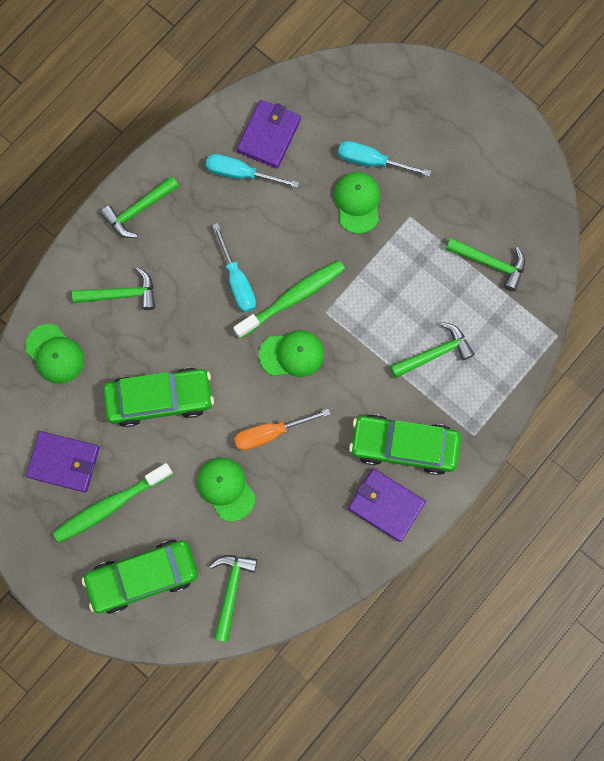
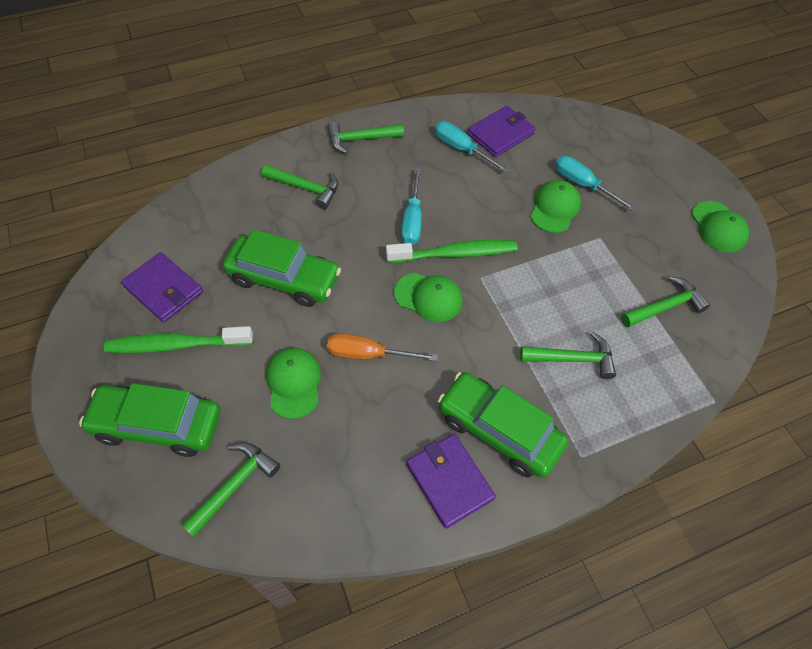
camera: 25 degrees right, 20 degrees down
green cap [25,324,84,384] -> green cap moved to [691,201,749,253]
green hammer [446,238,525,291] -> green hammer turned 75 degrees counterclockwise [621,276,710,327]

